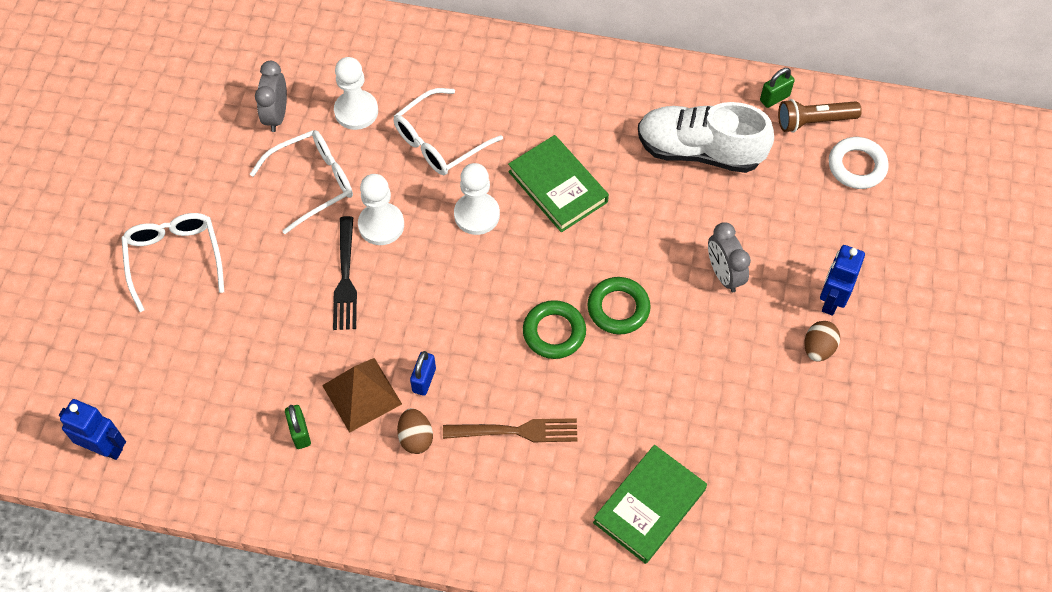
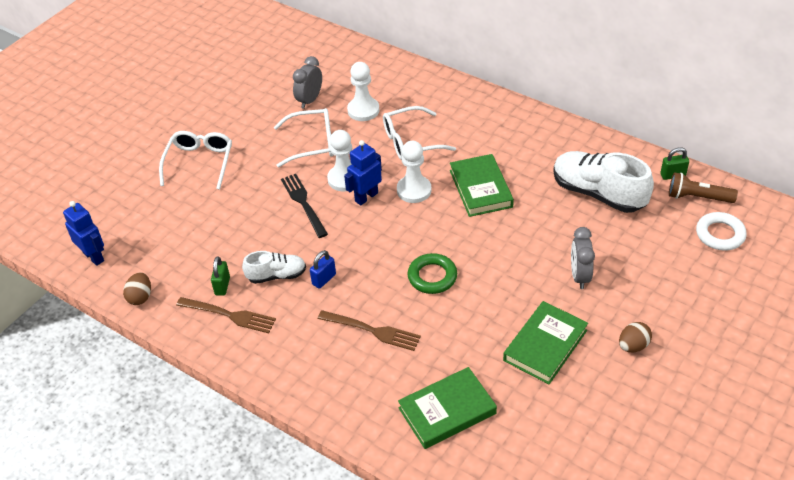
camera: 25 degrees right, 15 degrees down
brown pyramid [322,358,402,433] -> white shoe [242,251,306,284]
black fork [333,216,357,330] -> black fork turned 135 degrees clockwise [281,174,328,238]
brown egg [397,408,433,454] -> brown egg moved to [123,272,151,305]
green ring [587,277,651,334] -> none
blue robot [820,245,865,316] -> blue robot moved to [344,140,382,205]
none -> brown fork [176,297,276,333]
none -> green book [503,301,588,384]

